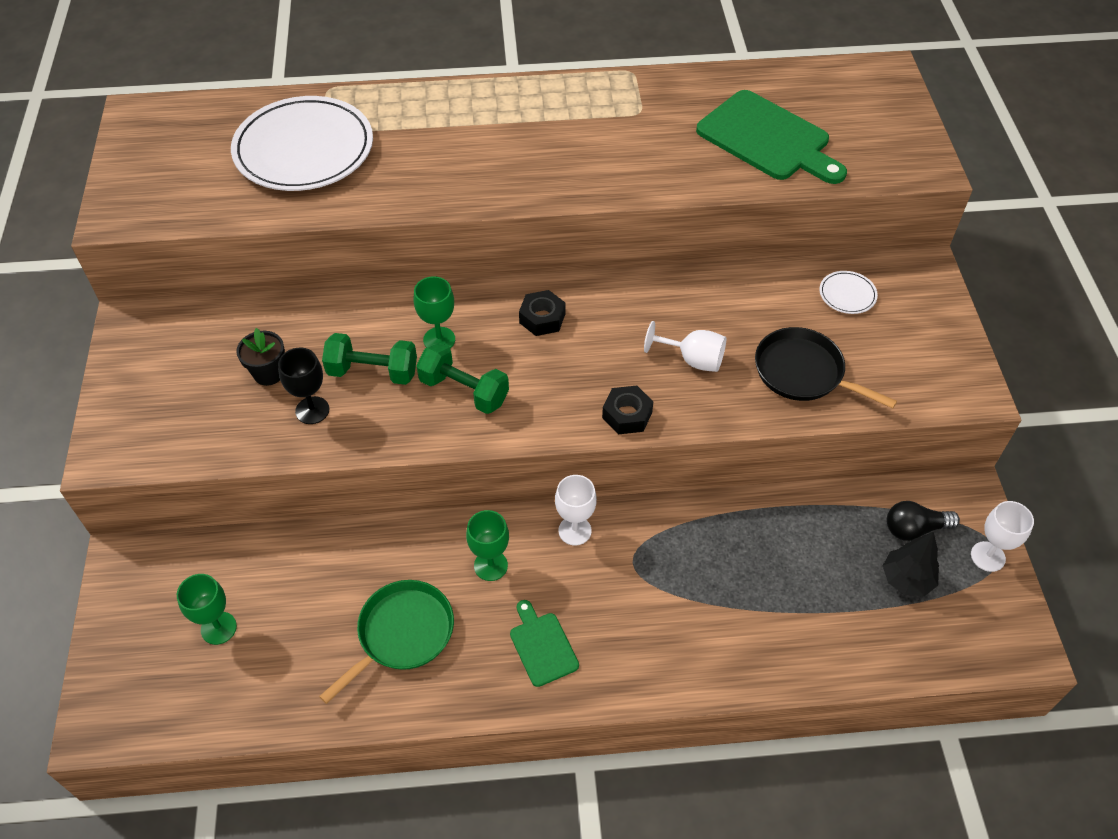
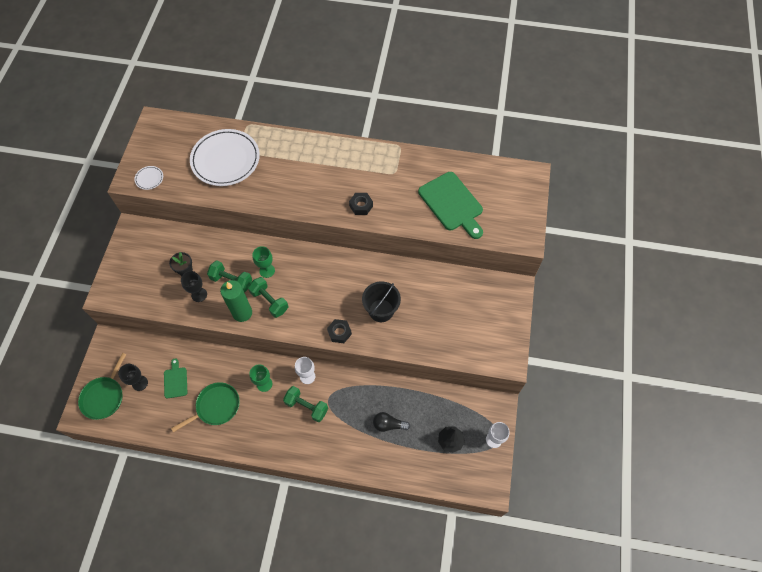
camera: 15 degrees right, 10 degrees up
green goblet [177,574,237,645] -> black goblet [118,364,148,391]
green cutting board [510,600,579,687] -> green cutting board moved to [164,358,187,398]
black nut [519,290,565,336] -> black nut moved to [349,193,373,215]
white goblet [644,321,726,372] -> black bucket [362,281,401,322]
black pan [755,327,897,408] -> none
white plate [820,271,878,314] -> white plate moved to [134,166,163,190]
black light bulb [887,501,960,541] -> black light bulb moved to [373,412,410,432]
none -> green pan [78,353,126,420]
none -> green candle [220,280,252,322]
none -> green dumbbell [283,386,328,422]

